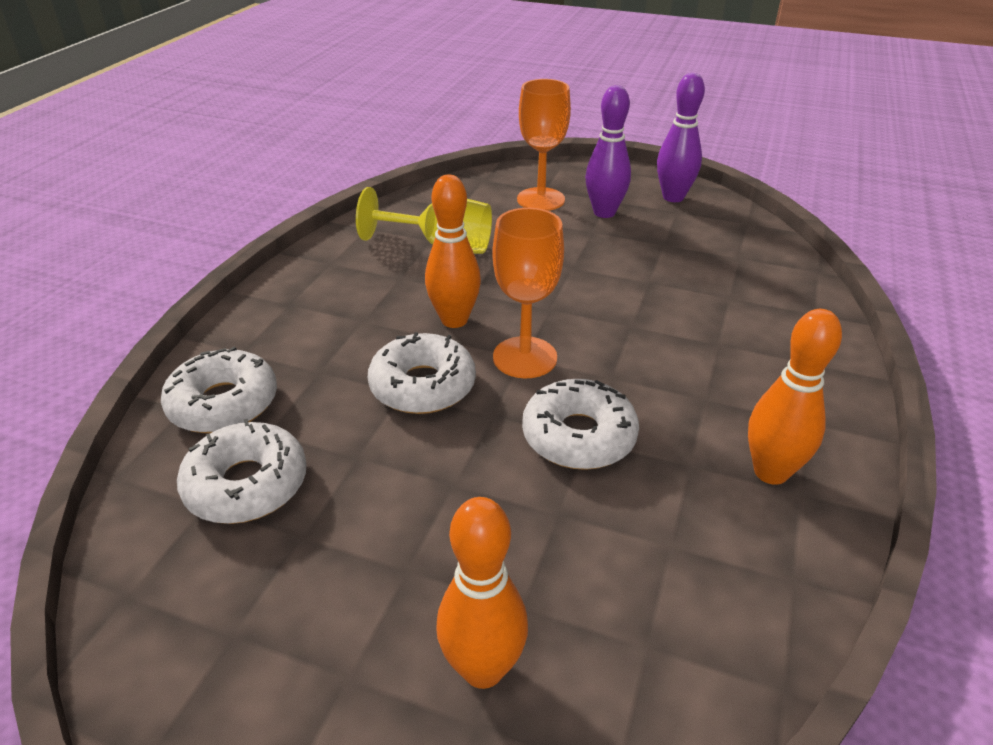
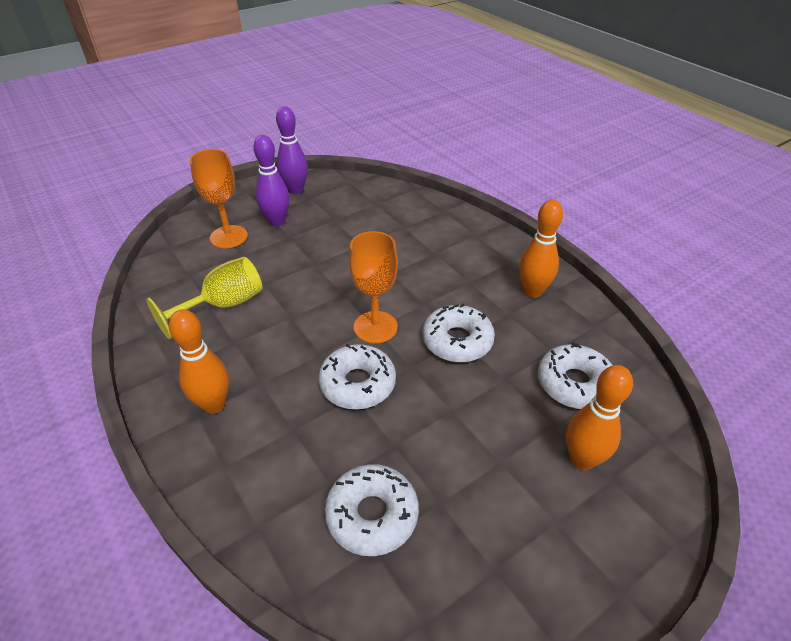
camera: 55 degrees left, 5 degrees up
white donut [161,347,277,433] -> white donut moved to [538,342,613,409]
orange bowling pin [425,175,481,328] -> orange bowling pin moved to [169,309,229,414]

